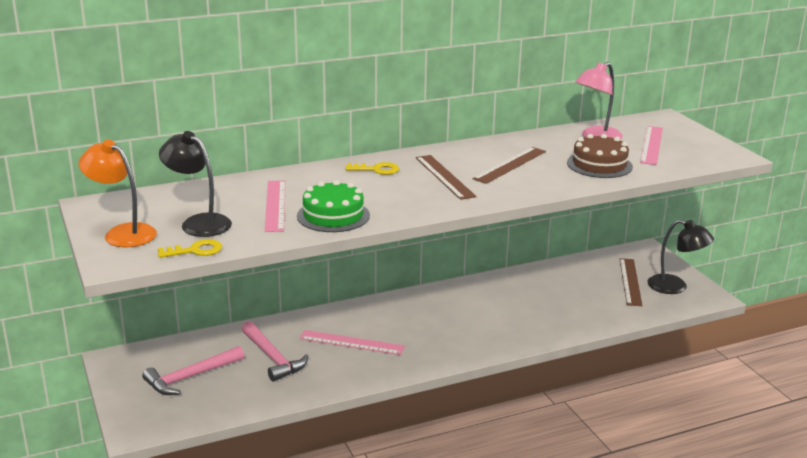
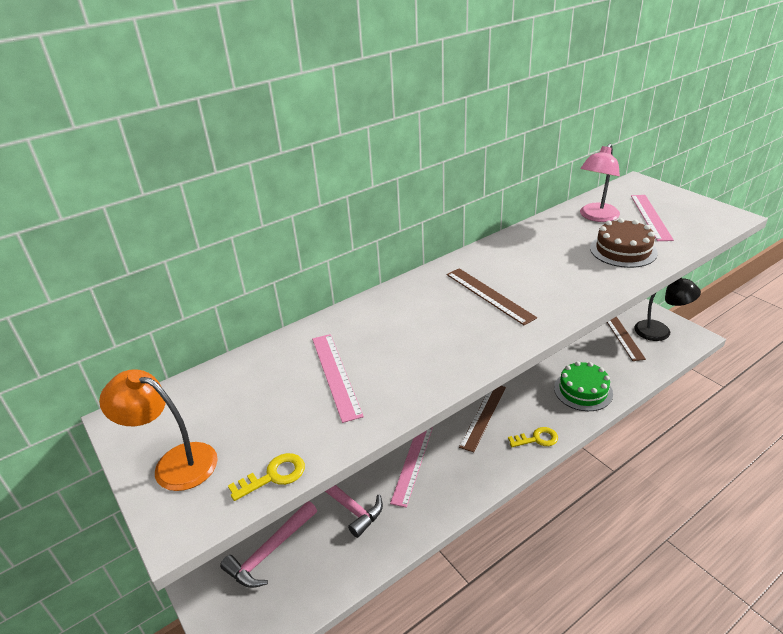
camera: 10 degrees left, 10 degrees up
black lamp [159,131,232,237] -> none
green cake [297,180,370,232] -> green cake moved to [554,361,613,411]
pink ruler [299,330,405,355] -> pink ruler turned 75 degrees counterclockwise [390,427,433,508]
yellow key [345,162,399,175] -> yellow key moved to [508,427,558,447]
brown ruler [472,147,546,184] -> brown ruler moved to [459,386,506,452]

